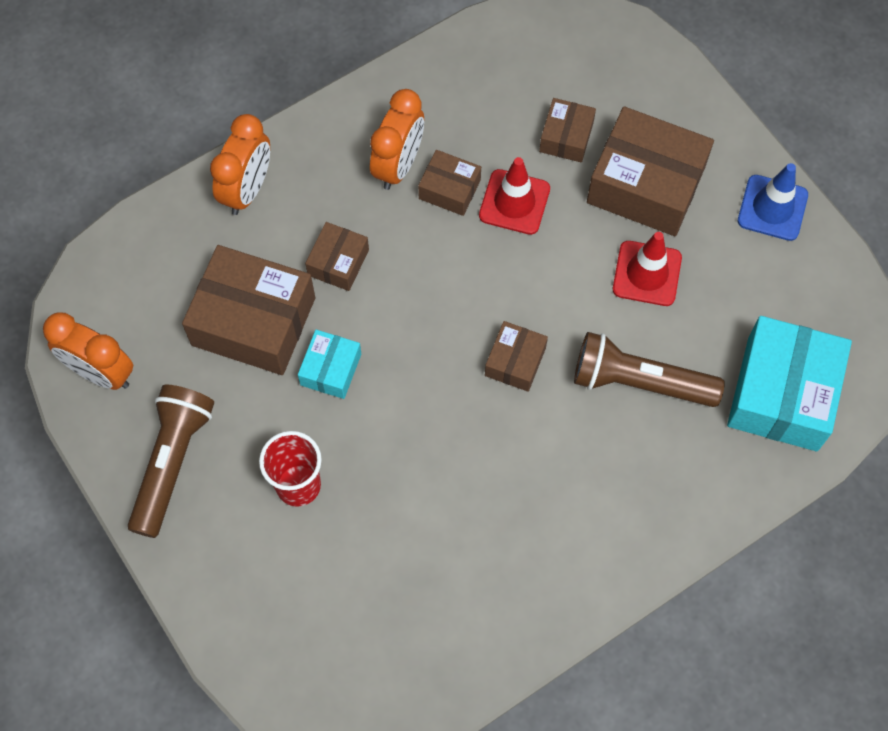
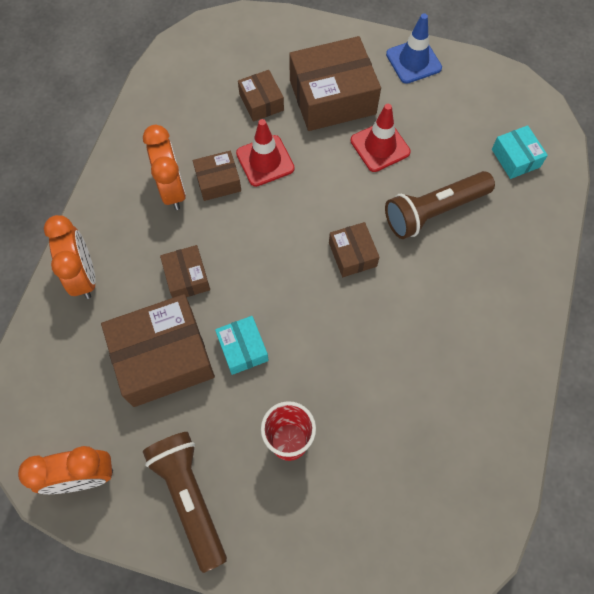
camera: 40 degrees left, 0 degrees up
turquoise box [727,316,852,451] -> turquoise box [492,125,548,179], size x0.51

